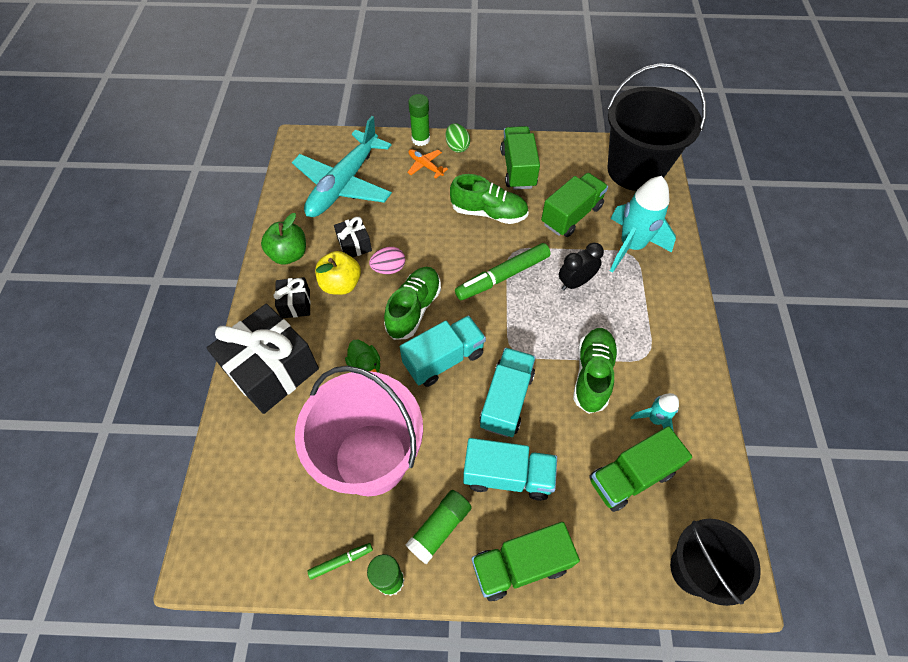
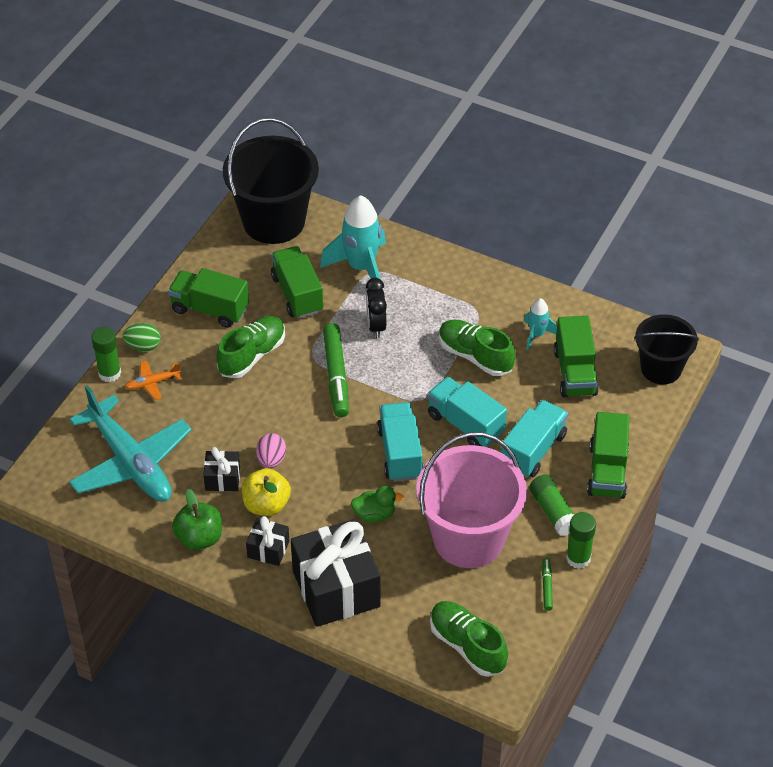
camera: 65 degrees left, 10 degrees down
green shoe [384,267,441,340] -> green shoe moved to [430,601,508,677]

